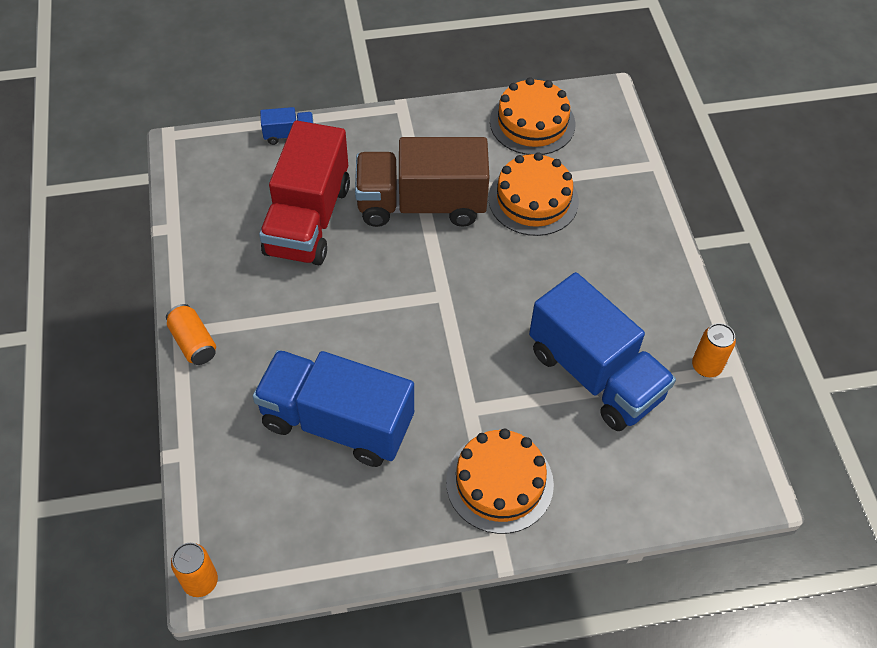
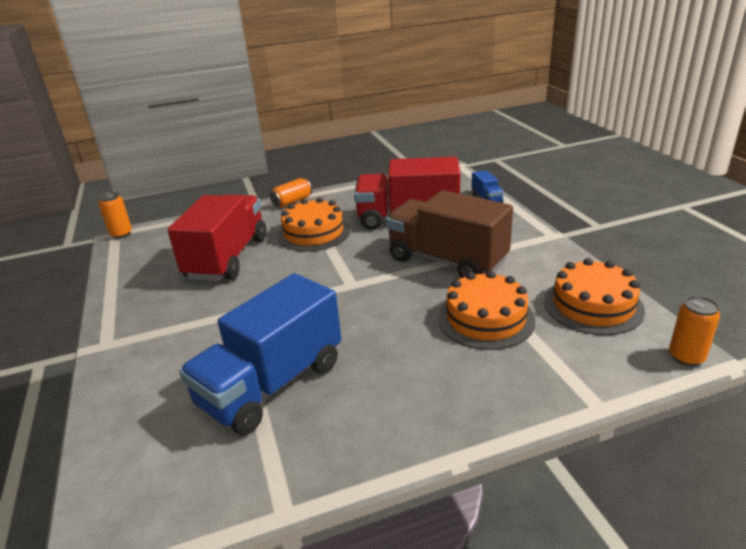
camera: 85 degrees right, 25 degrees down
blue truck [253,350,414,467] -> red truck [167,195,266,281]
brown truck [355,137,489,227] -> brown truck turned 45 degrees counterclockwise [386,190,513,278]
orange cake [446,429,554,534] -> orange cake moved to [277,197,350,252]
orange can [692,323,736,377] -> orange can moved to [669,296,720,366]

